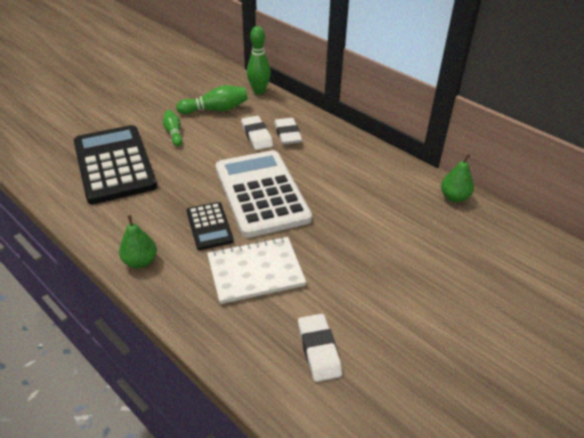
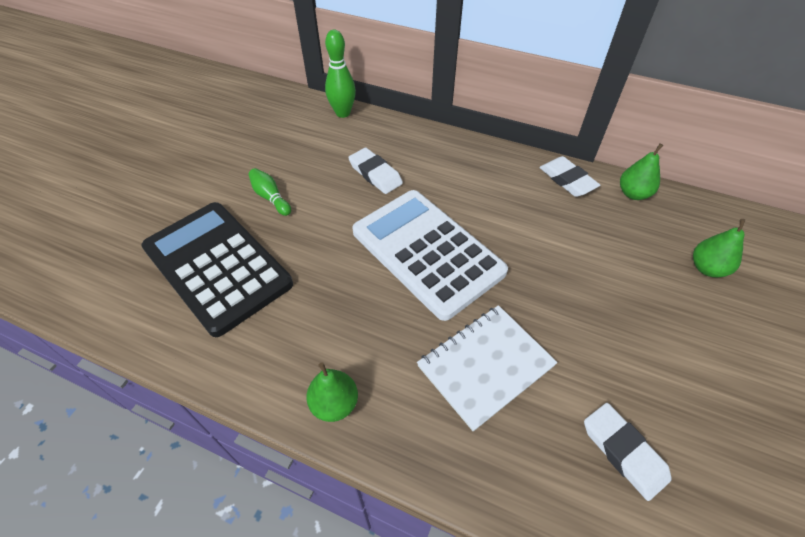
camera: 20 degrees left, 10 degrees up
green bowling pin [176,85,248,114] -> none
black calculator [186,202,234,250] -> none
white eraser [274,118,302,145] -> white eraser moved to [539,156,600,197]
none -> green pear [693,219,745,277]

